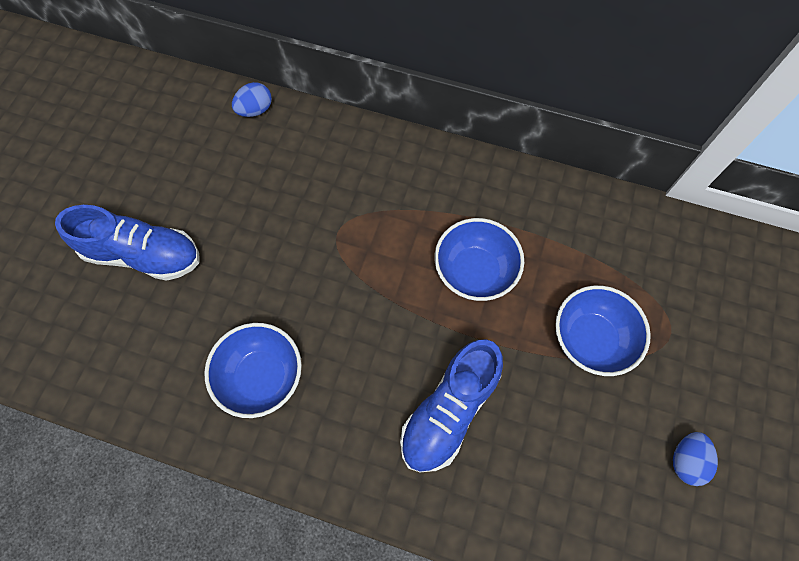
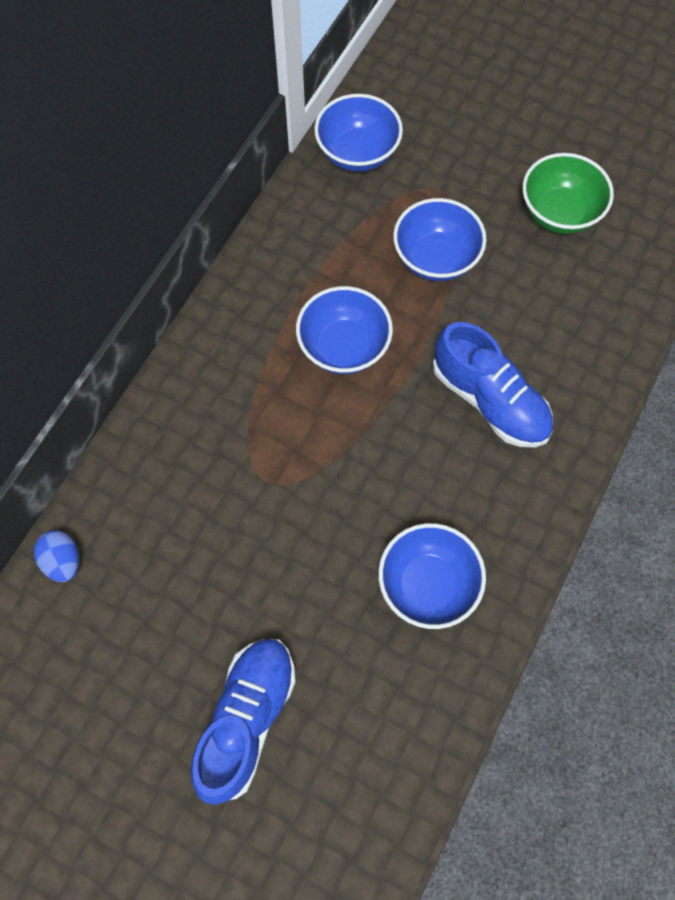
camera: 80 degrees left, 0 degrees up
blue egg [673,432,718,486] -> green bowl [522,153,614,234]
none -> blue bowl [314,94,403,172]

